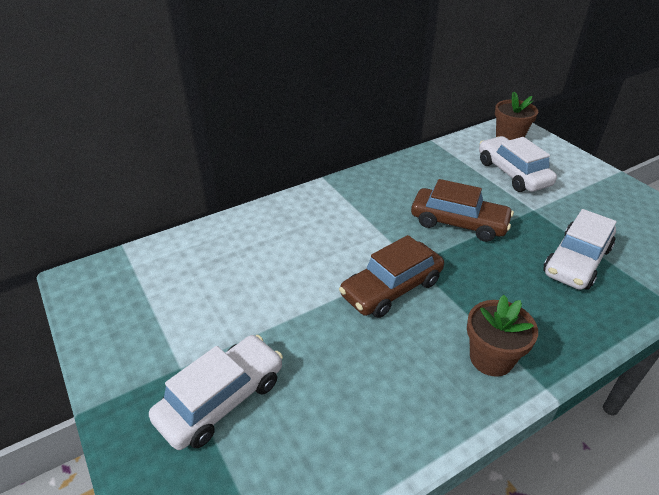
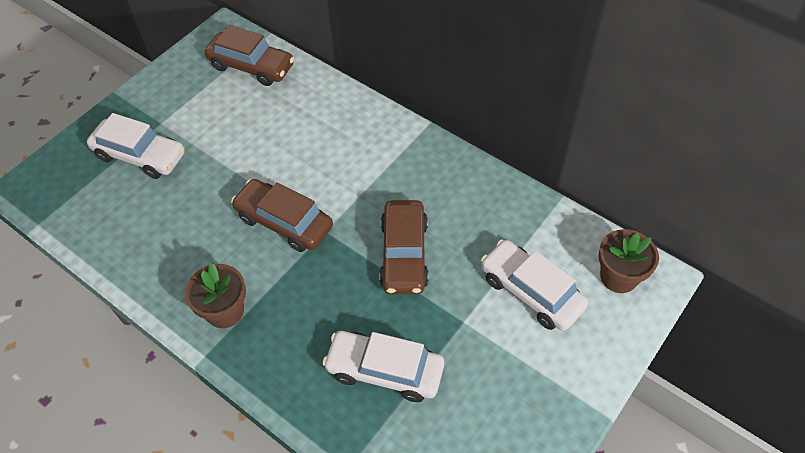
camera: 70 degrees right, 15 degrees up
white car [479,136,557,192] -> white car turned 90 degrees counterclockwise [481,240,588,331]
none -> brown car [204,25,295,86]

